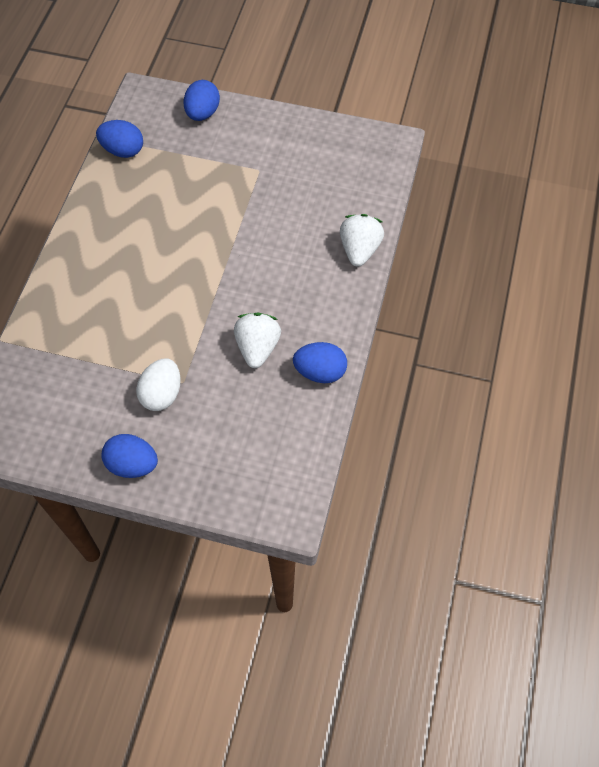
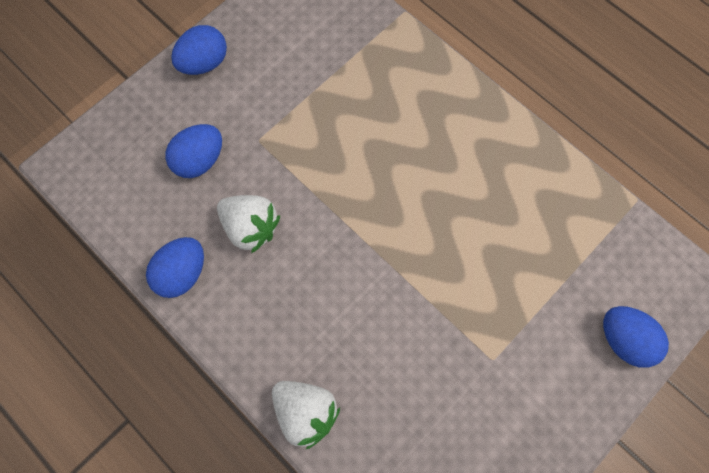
camera: 120 degrees right, 10 degrees up
blue egg [96,120,143,158] -> blue egg moved to [165,124,222,178]
white egg [136,358,181,411] -> none

